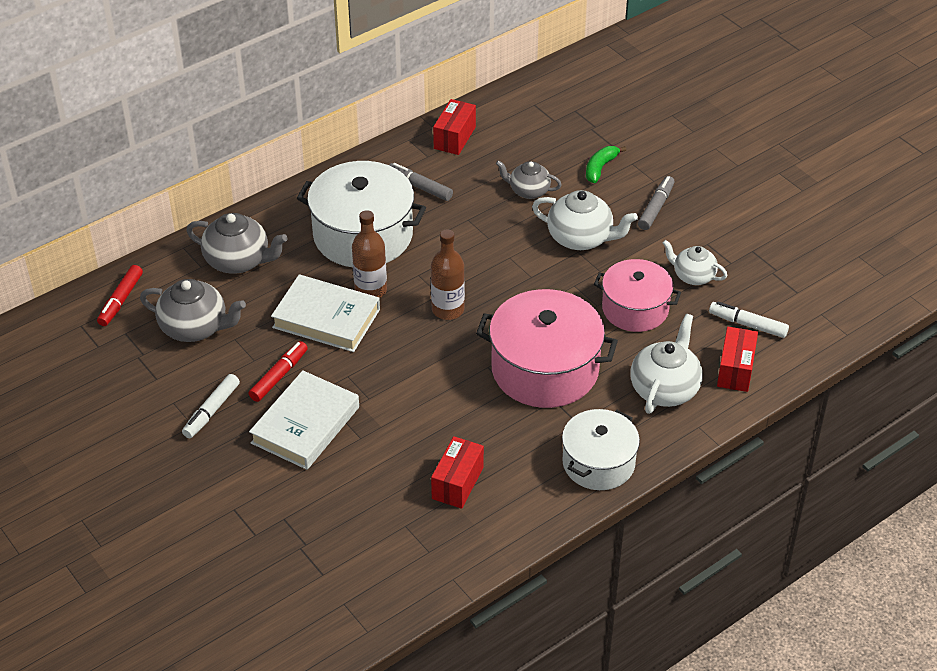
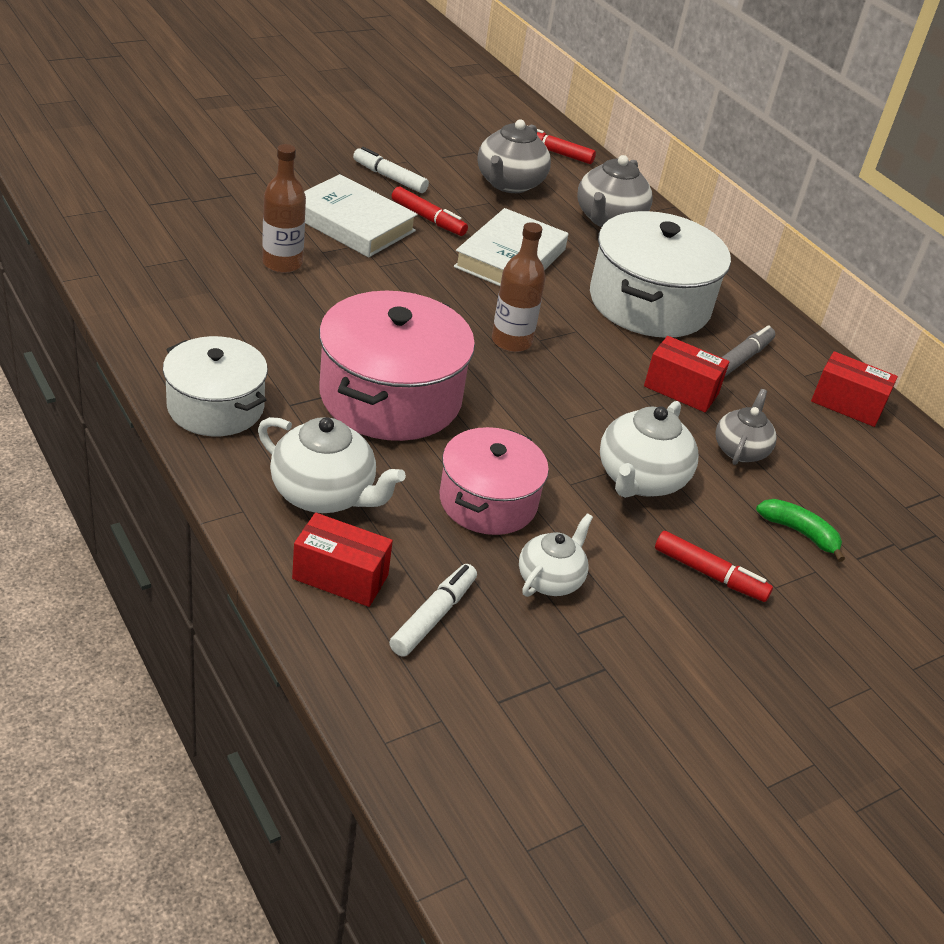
camera: 90 degrees right, 5 degrees down
brown bottle [352,210,387,298] -> brown bottle moved to [262,144,306,273]
red box [431,436,484,509] -> red box moved to [644,336,730,413]
grey marker [638,176,675,230] -> red marker [655,531,773,602]

